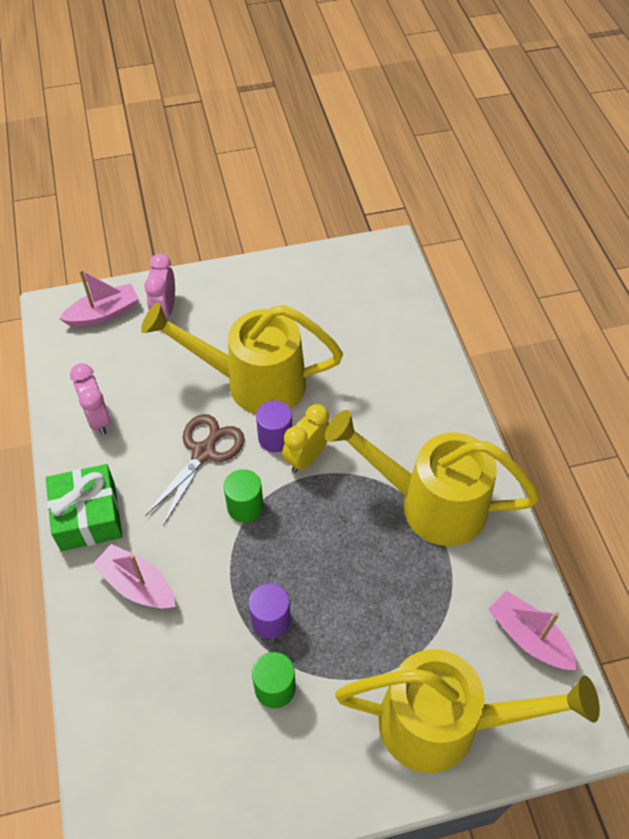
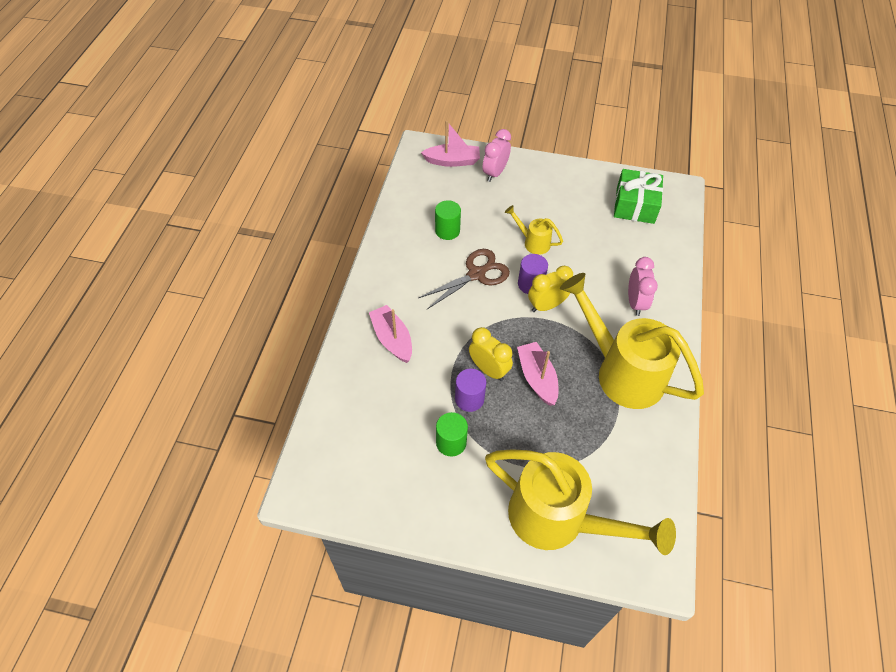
camera: 25 degrees right, 0 degrees up
green gift [46,464,122,551] -> green gift moved to [614,169,663,224]
pink clock [70,363,111,435] -> pink clock moved to [628,257,658,316]
yellow watering can [141,302,343,414] -> yellow watering can [505,205,563,255], size x0.45
green cylinder [224,469,263,523] -> green cylinder moved to [435,200,461,240]
pink boat [488,590,578,670] -> pink boat moved to [517,342,559,406]
none -> yellow clock [469,327,513,381]

